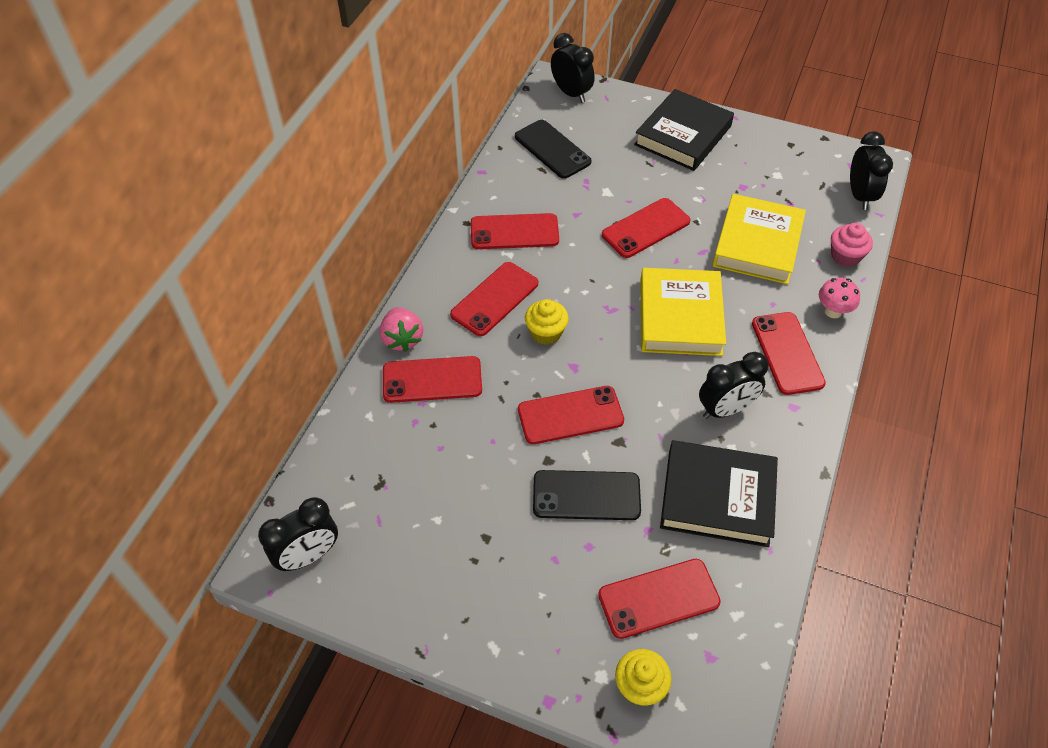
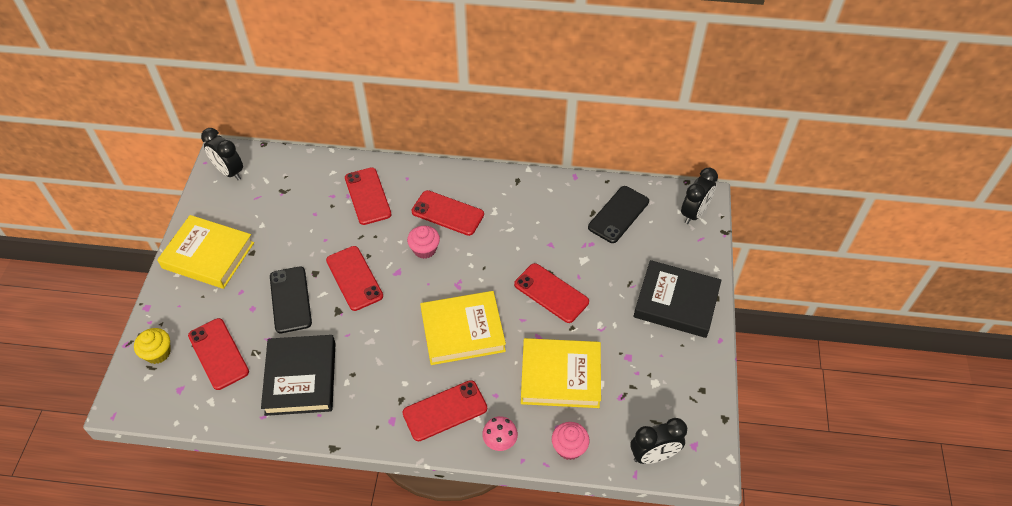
camera: 75 degrees right, 0 degrees up
pink strawberry [380,307,423,352] -> none
red phone [471,213,559,249] -> none
yellow cupcake [525,299,569,345] -> pink cupcake [407,226,440,259]
black clock [699,352,769,419] -> none
none -> yellow book [157,215,254,289]

